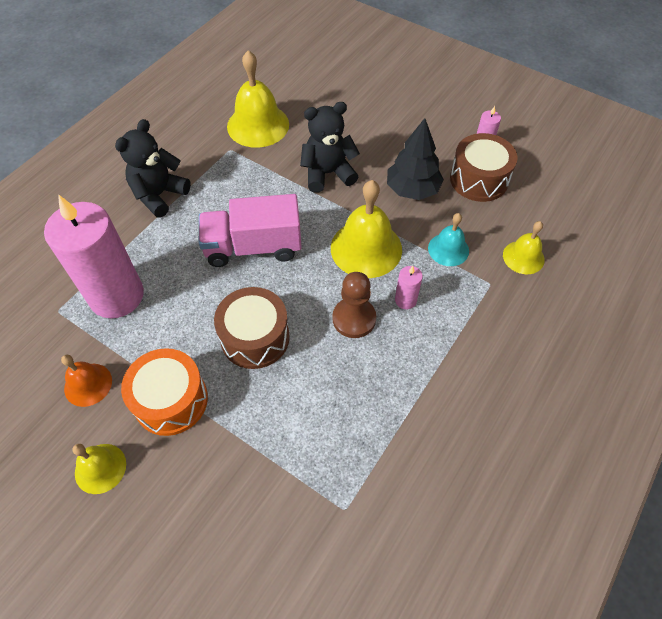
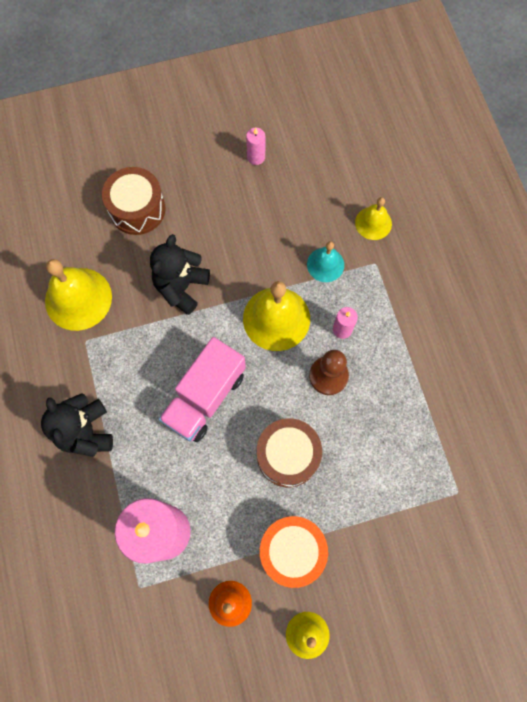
camera: 50 degrees left, 15 degrees up
black tree [387,118,444,200] -> none
brown drum [450,133,518,202] -> brown drum moved to [102,167,166,235]

